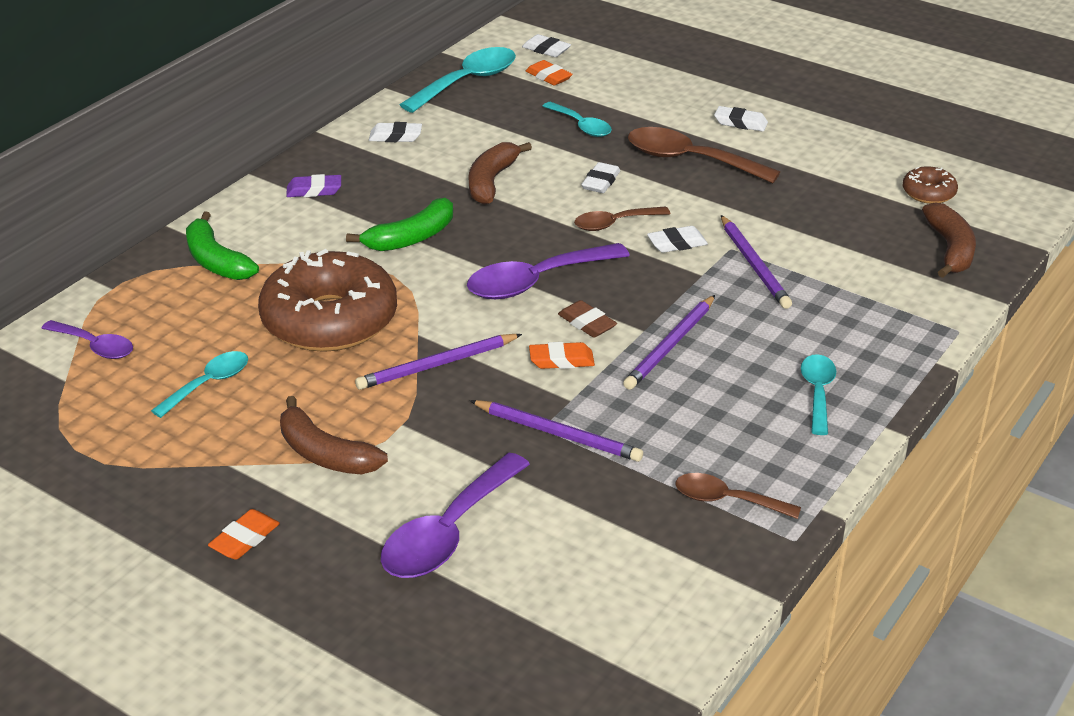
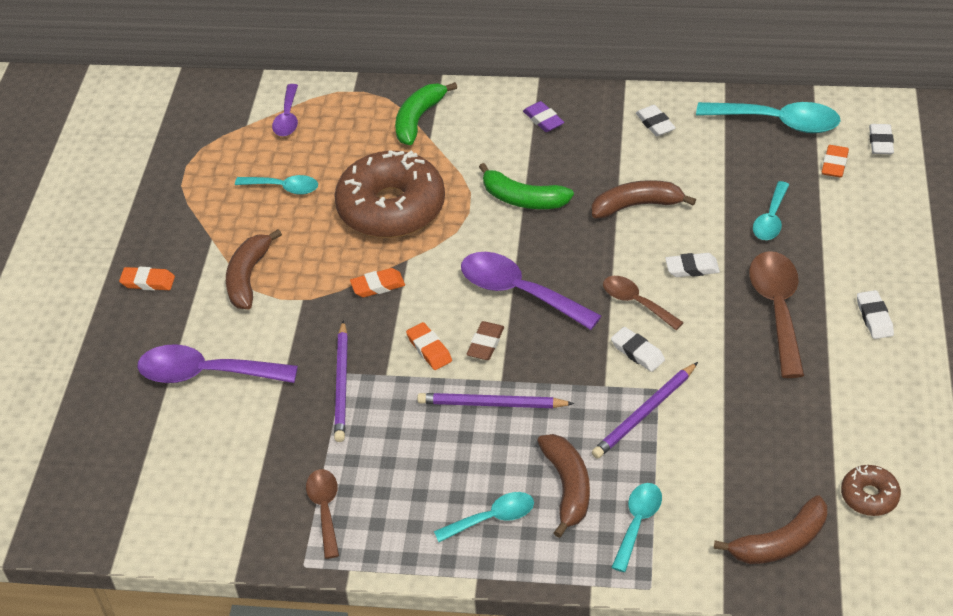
camera: 65 degrees right, 10 degrees up
purple pencil [355,334,522,390] -> orange eraser [350,268,405,297]
none -> brown banana [537,434,590,538]
none -> turquoise spoon [611,483,662,572]

